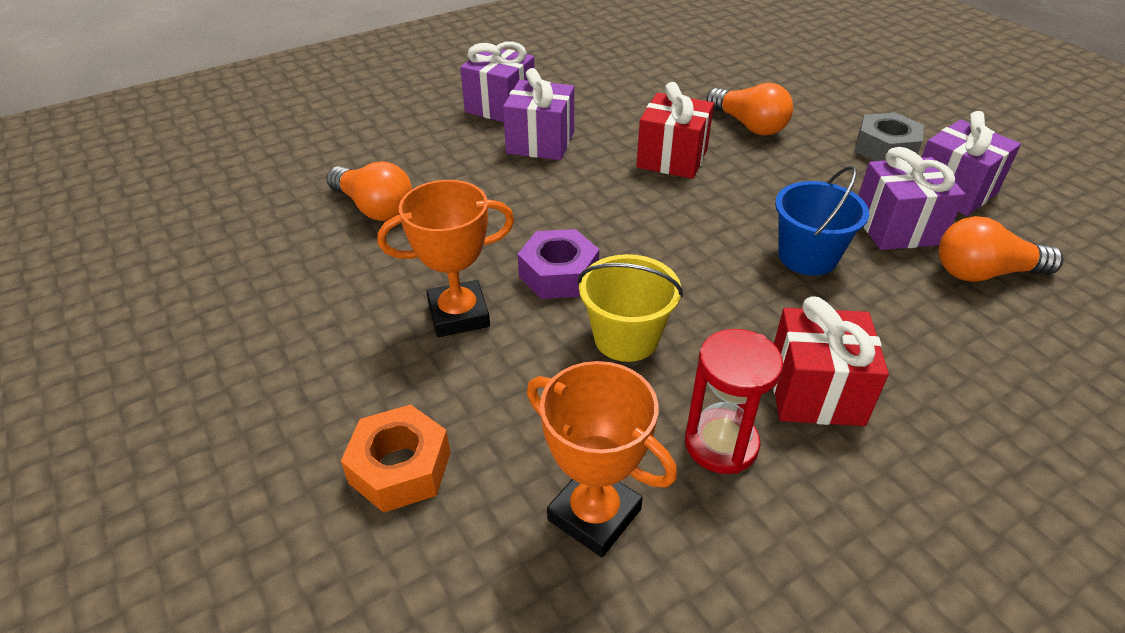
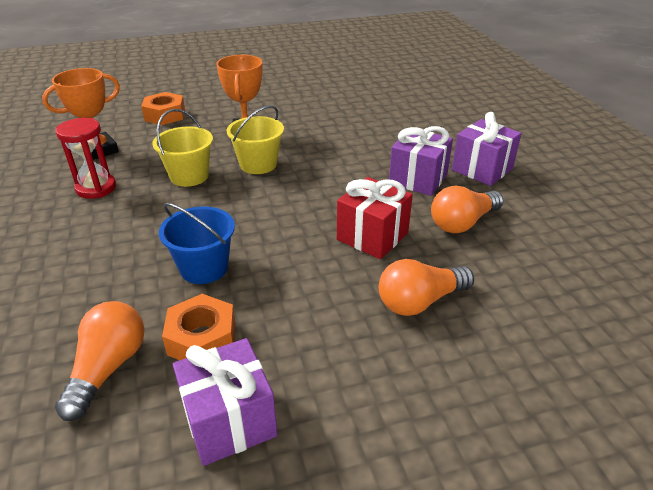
camera: 105 degrees right, 5 degrees down
orange light bulb [327,161,412,221] -> orange light bulb moved to [431,186,504,233]
purple nut [518,229,599,299] -> yellow bucket [227,105,284,174]
red gift [773,296,889,426] -> none
grey nut [854,112,924,161] -> none
purple gift [858,147,965,250] -> orange nut [162,294,236,360]

